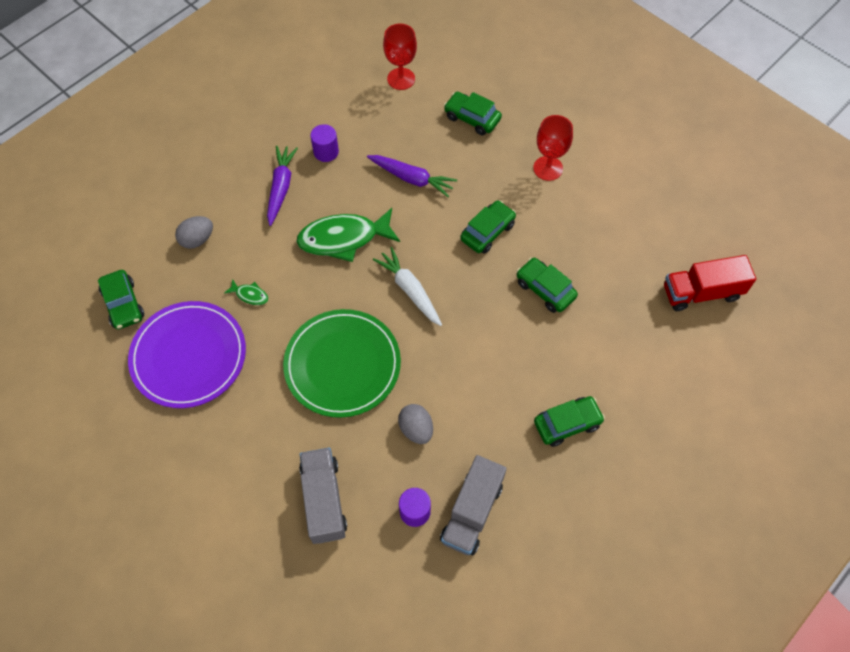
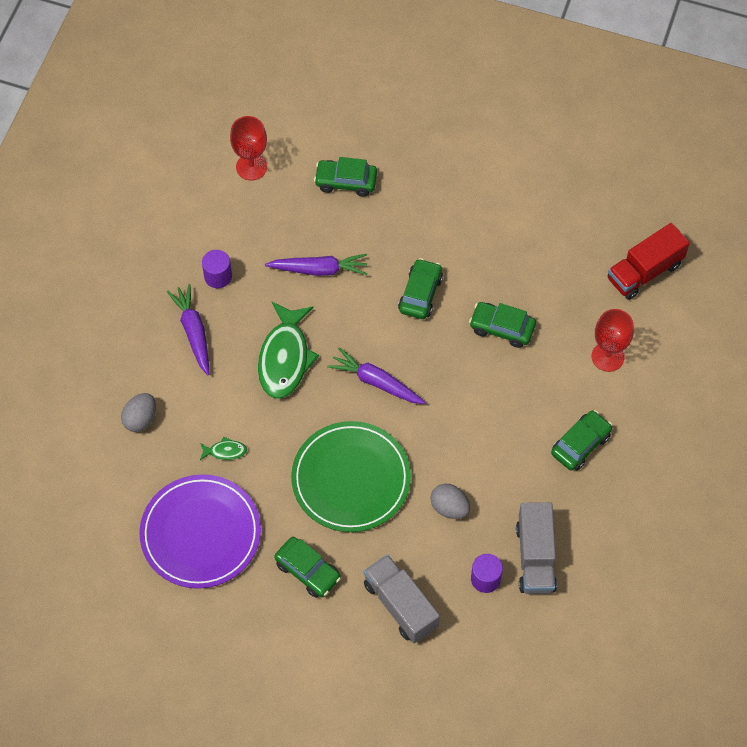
camera: 25 degrees left, 0 degrees up
green car [98,270,144,329] -> green car moved to [274,537,341,598]
green fish [296,208,400,262] -> green fish turned 45 degrees counterclockwise [258,302,319,399]
white carrot [373,247,442,326] -> purple carrot [327,347,426,404]
red goblet [533,115,573,181] -> red goblet moved to [592,309,634,372]

